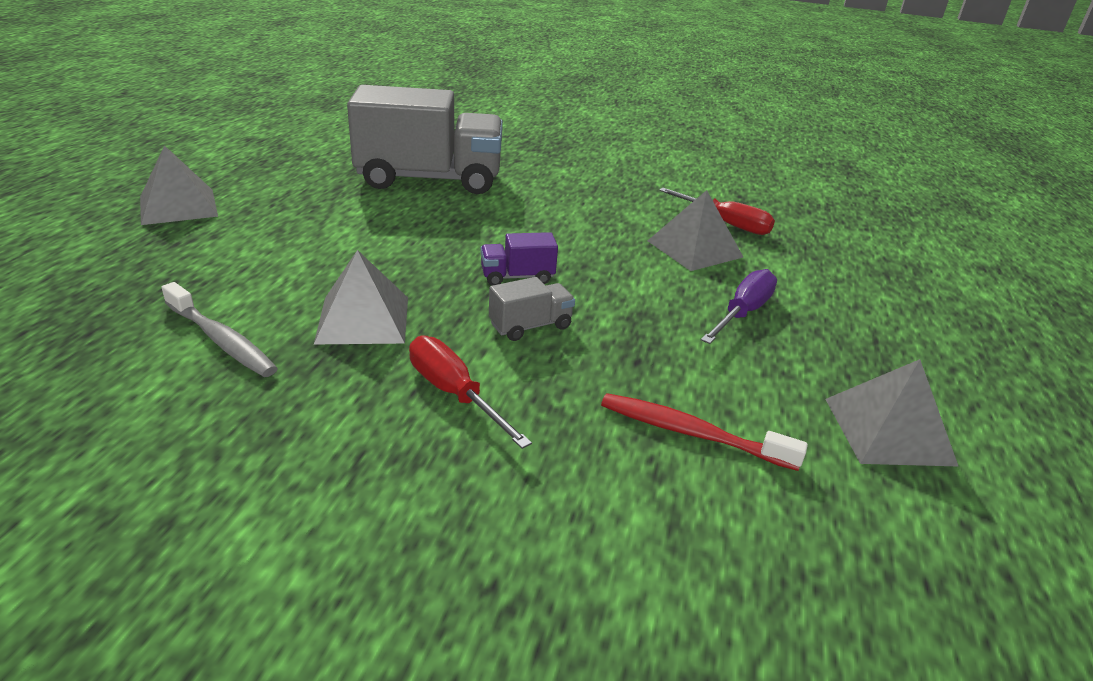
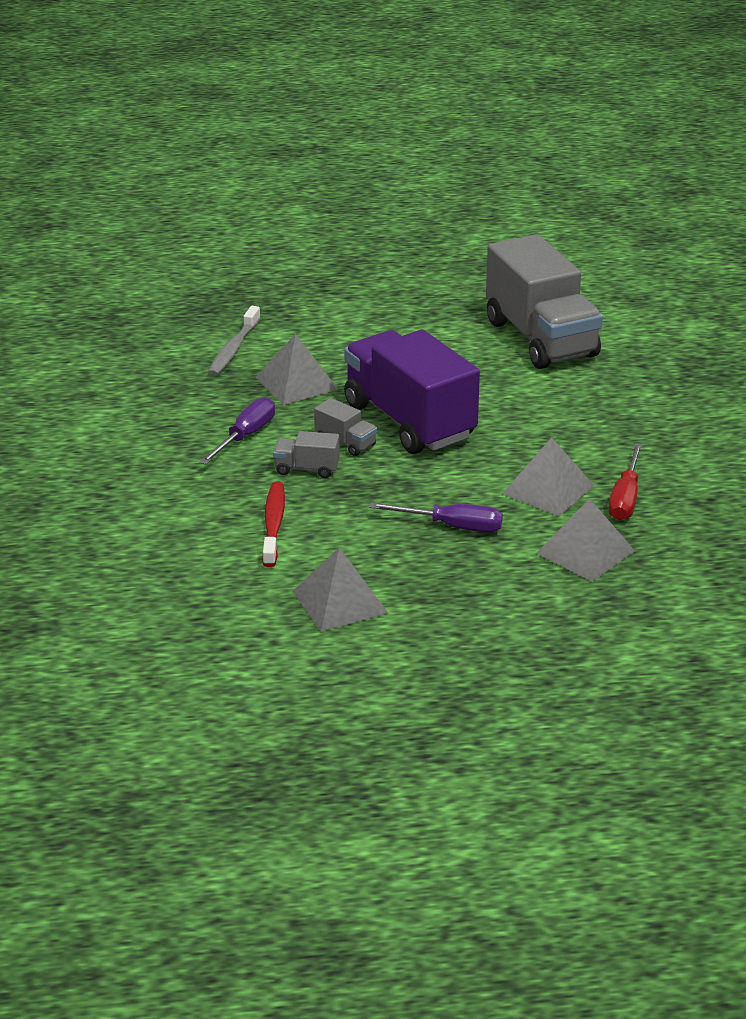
camera: 70 degrees right, 0 degrees up
grey pyramid [140,145,218,225] -> grey pyramid moved to [536,499,635,582]
red screwdriver [409,336,532,449] -> purple screwdriver [199,397,275,465]
purple truck [480,232,558,286] -> purple truck [344,330,480,454], size x2.46
none -> grey truck [273,431,340,478]

